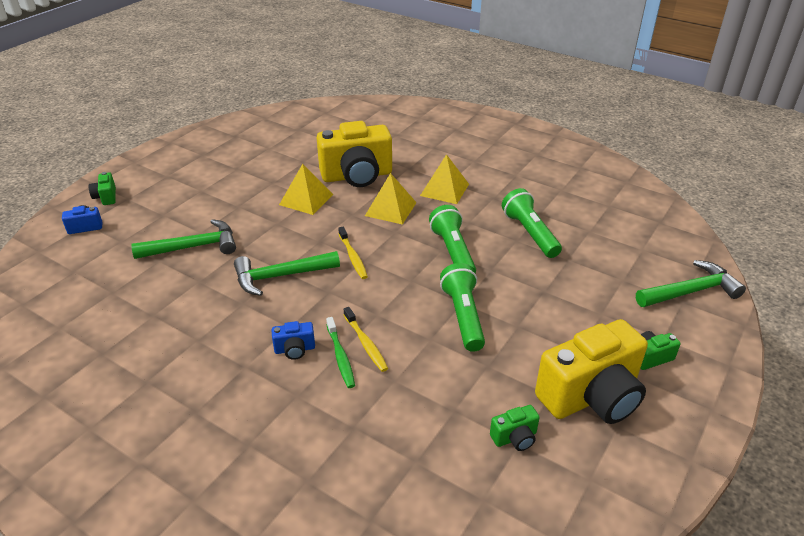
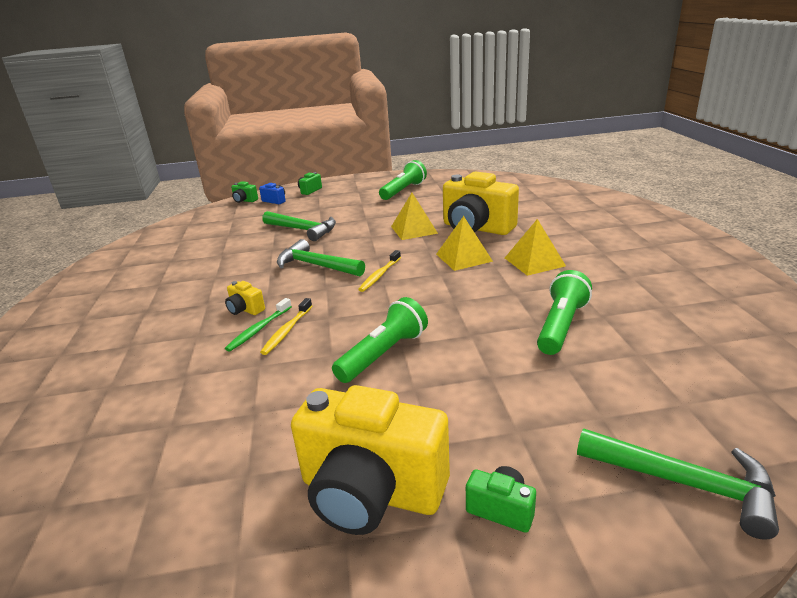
camera: 50 degrees right, 10 degrees down
blue camera [272,321,315,360] -> yellow camera [225,281,265,315]
green flashlight [429,205,476,274] -> green flashlight moved to [379,160,427,200]
green camera [490,405,540,451] -> green camera moved to [231,181,258,203]

